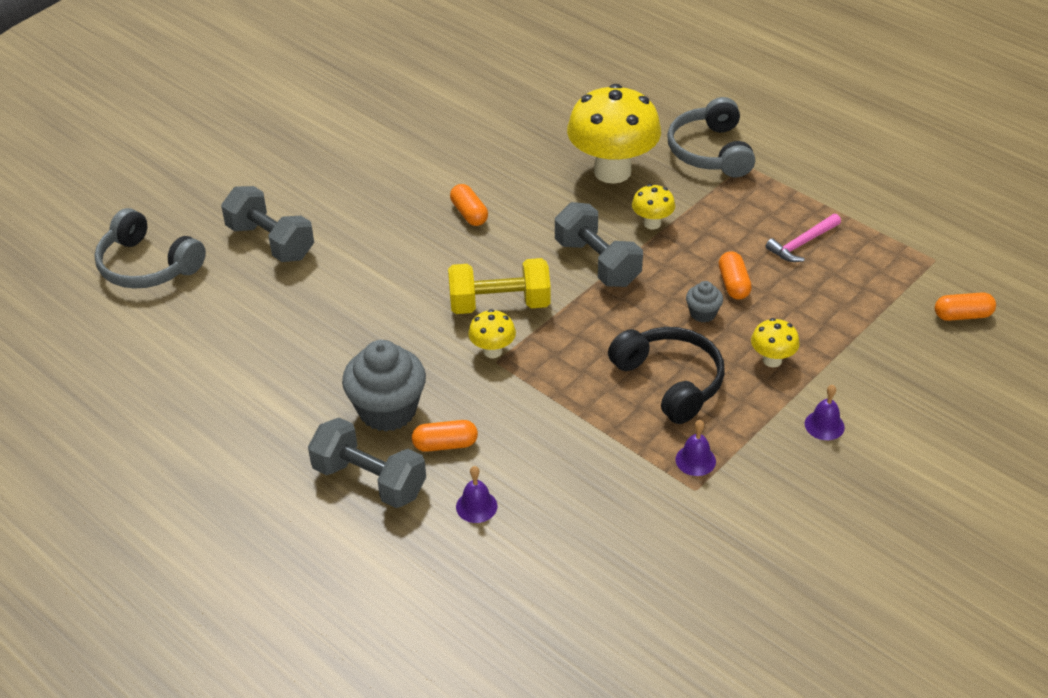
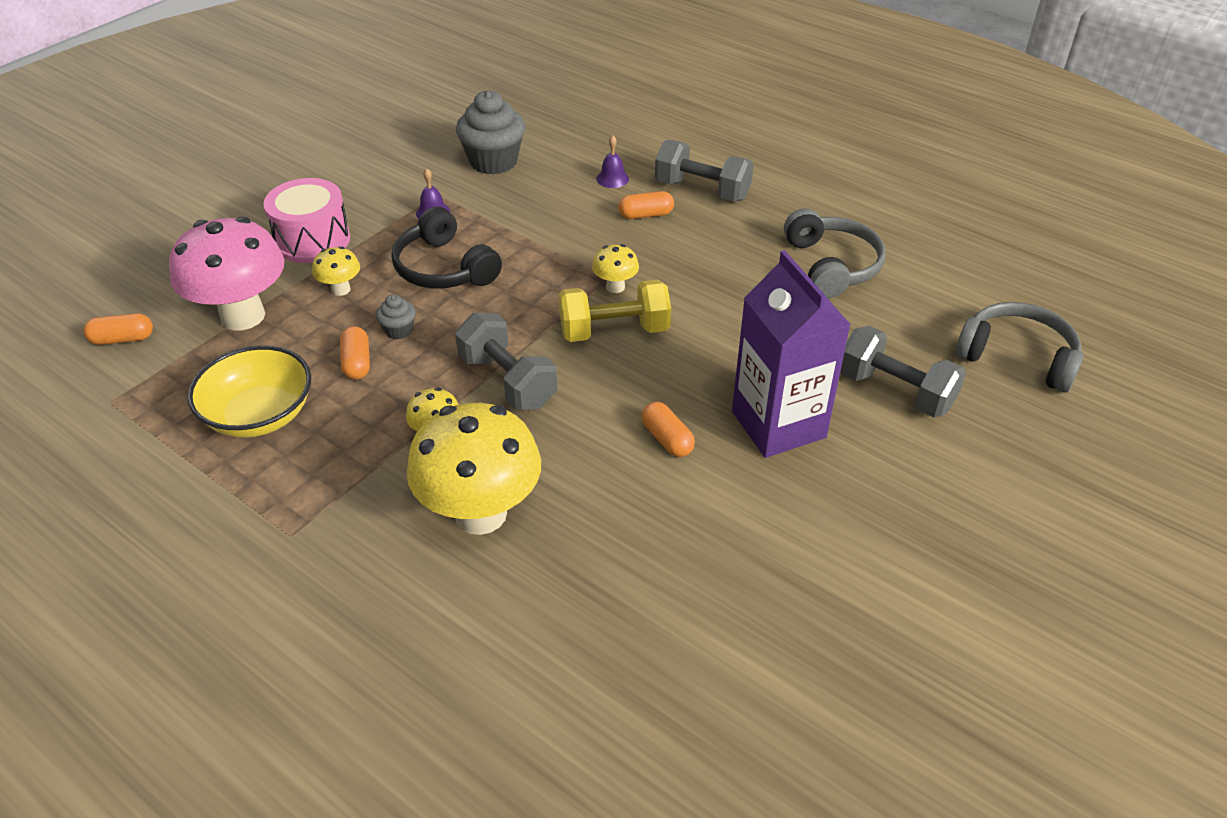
camera: 175 degrees right, 0 degrees up
grey cupcake [342,340,426,431] -> grey cupcake moved to [456,90,525,175]
grey headphones [667,97,755,177] -> grey headphones moved to [784,208,886,298]
pink hammer [765,214,841,262] -> yellow bowl [187,345,311,438]
purple bell [805,385,845,440] -> pink drum [263,178,350,263]
none -> pink mushroom [169,217,285,330]
none -> purple carton [732,250,851,458]

